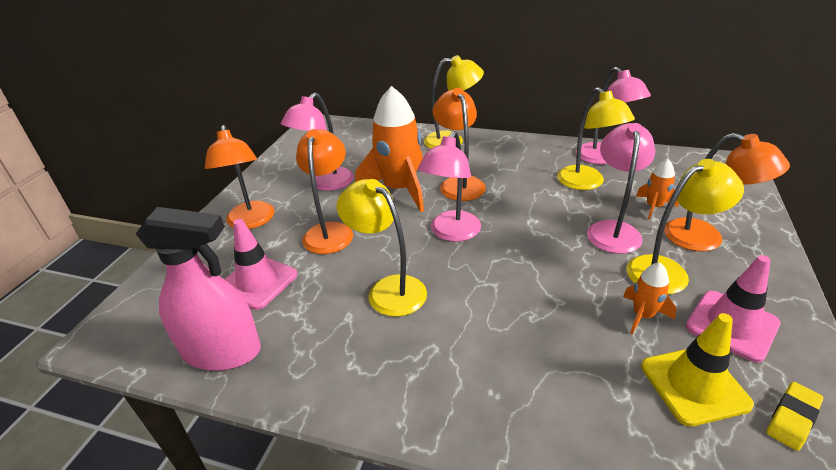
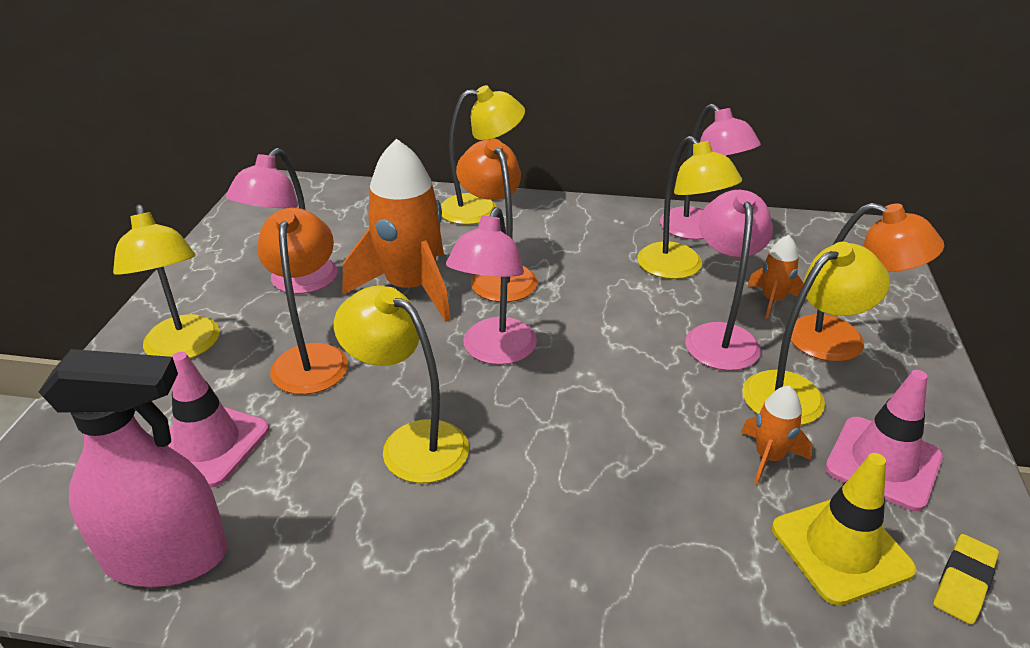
camera: 10 degrees left, 0 degrees up
orange lamp [205,125,274,229] -> yellow lamp [113,204,220,359]

